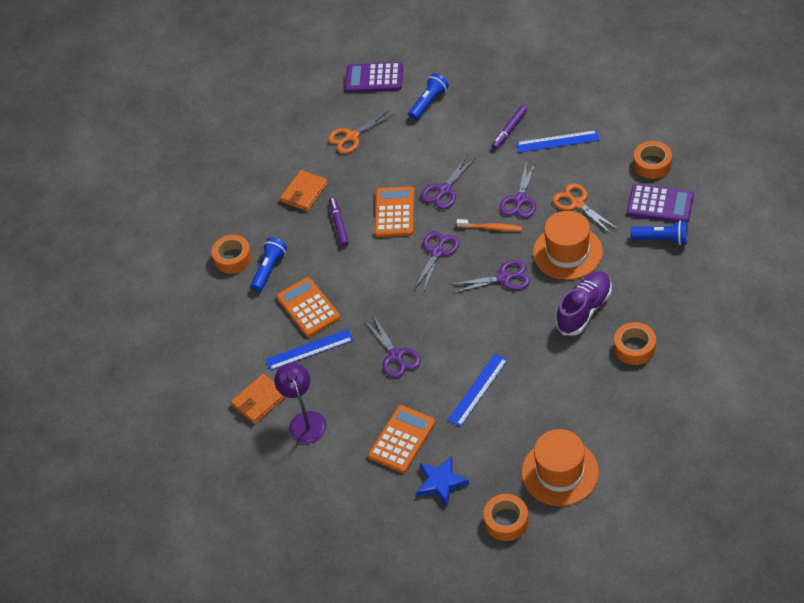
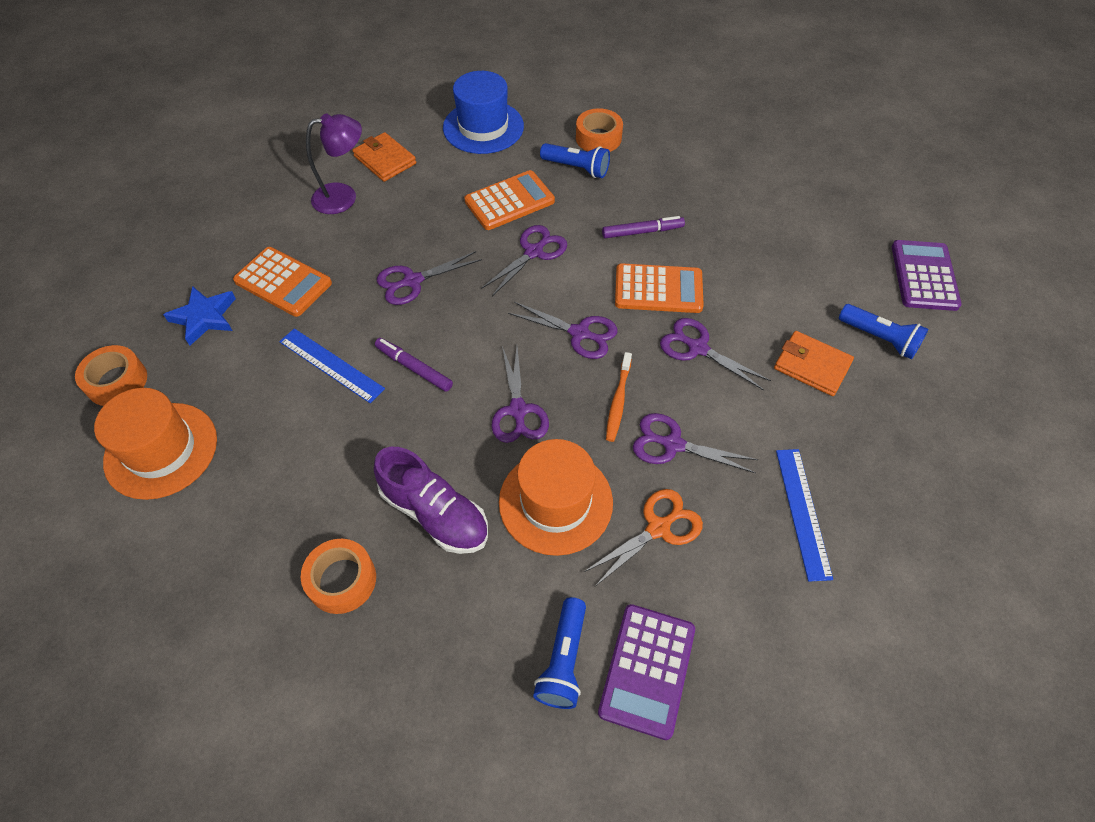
camera: 85 degrees right, 5 degrees up
blue ruler [266,329,353,371] -> none
orange wallet [280,170,328,211] -> orange wallet moved to [774,331,854,396]
orange scissors [328,110,395,154] -> none
purple marker [492,105,527,150] -> purple marker moved to [375,338,453,392]
orange tape [633,141,672,179] -> none
none -> blue hat [443,71,524,154]
none -> purple scissors [481,225,567,296]

